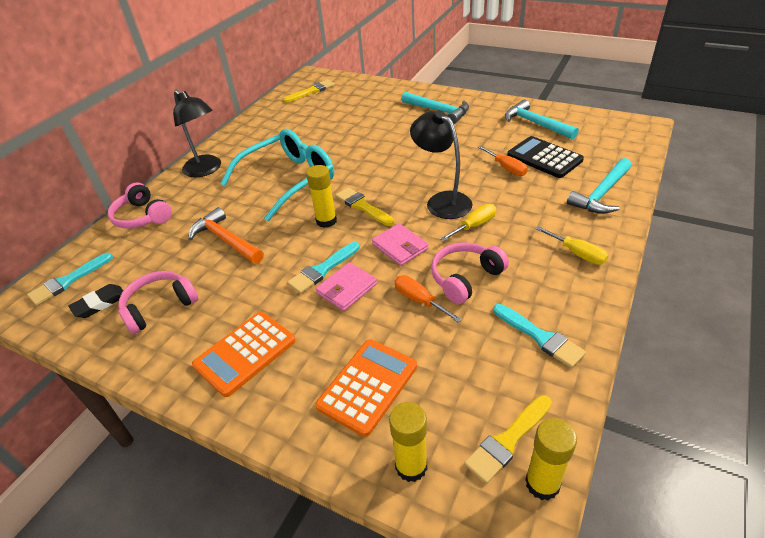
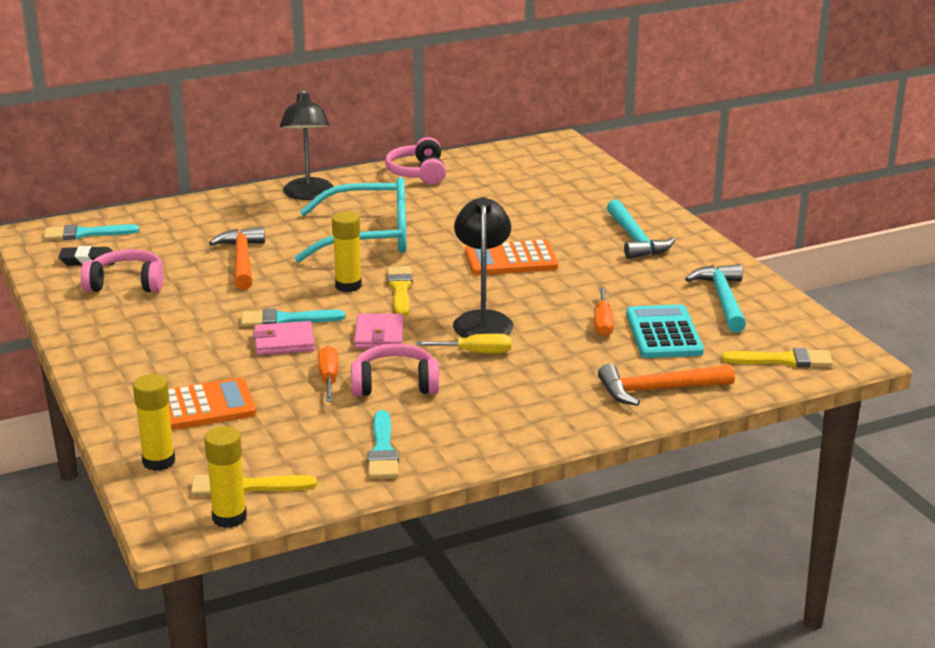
camera: 35 degrees right, 15 degrees down
pink headphones [108,182,172,229] -> pink headphones moved to [385,137,446,185]
orange calculator [192,312,296,397] -> orange calculator moved to [465,240,558,275]
yellow brush [283,79,335,102] -> yellow brush moved to [721,348,833,367]
black calculator [507,136,584,178] -> turquoise calculator [626,305,704,358]
yellow screwdriver [535,226,608,265] -> none
turquoise hammer [567,158,632,214] -> orange hammer [598,364,735,406]

